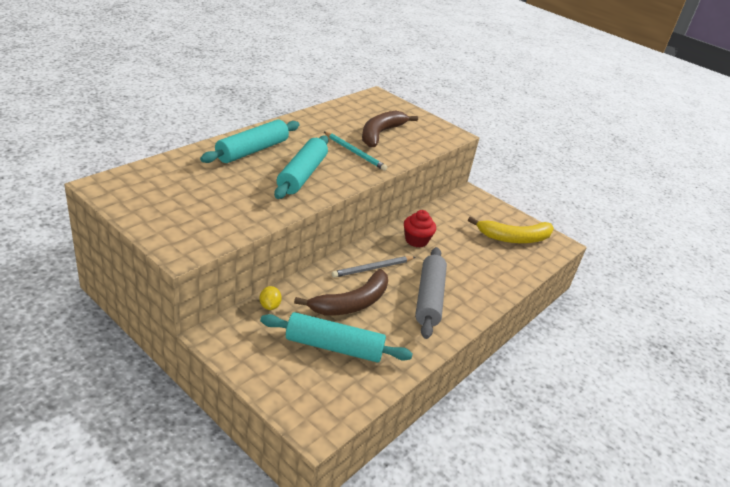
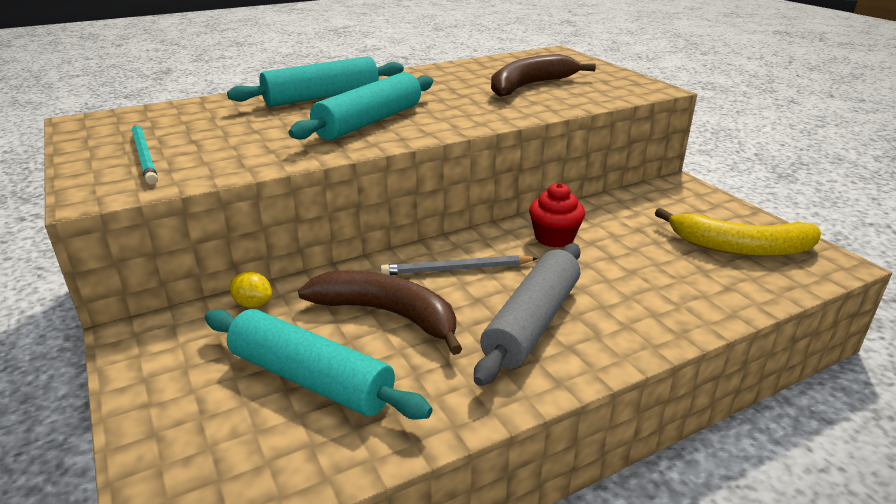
camera: 25 degrees right, 5 degrees down
yellow lemon [259,286,282,310] -> yellow lemon turned 75 degrees counterclockwise [230,271,272,308]
brown banana [294,269,388,316] -> brown banana turned 135 degrees counterclockwise [298,270,463,355]
turquoise pencil [324,132,387,171] -> turquoise pencil moved to [132,124,158,185]

